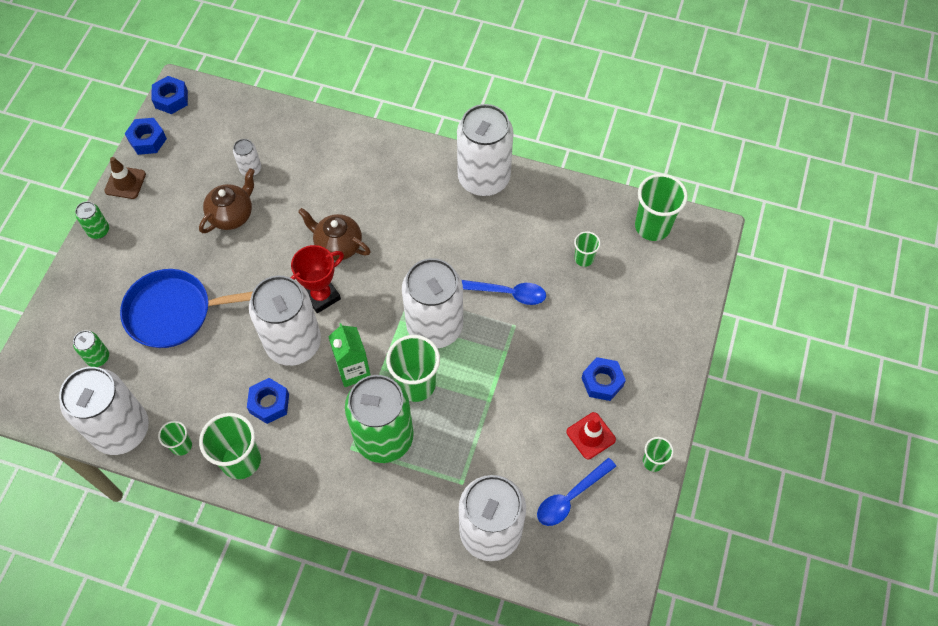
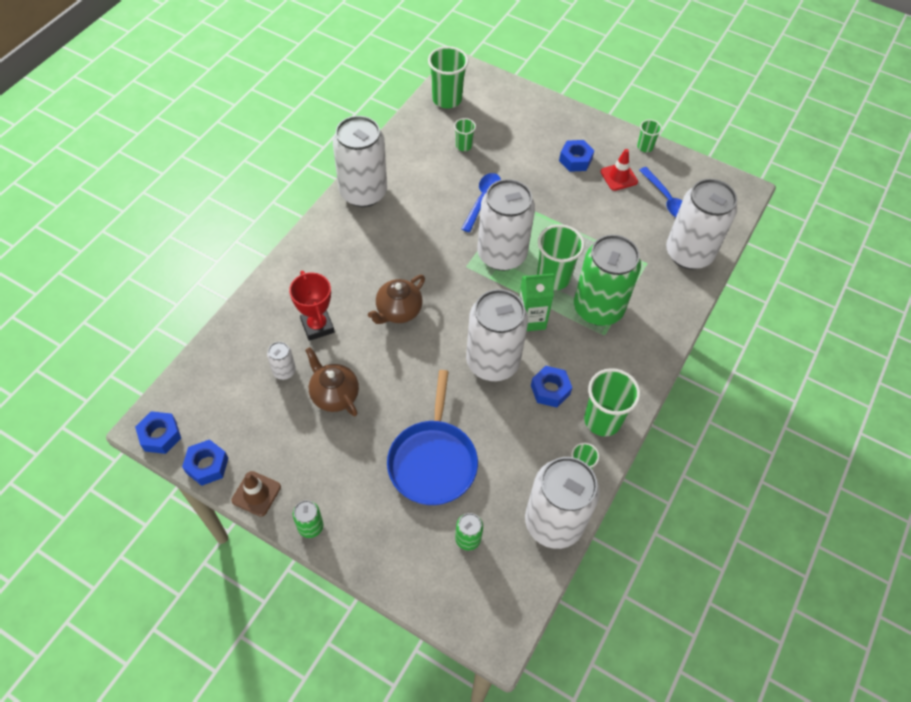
camera: 80 degrees left, 5 degrees down
red trophy [290,245,344,313] -> red trophy moved to [289,271,334,341]

